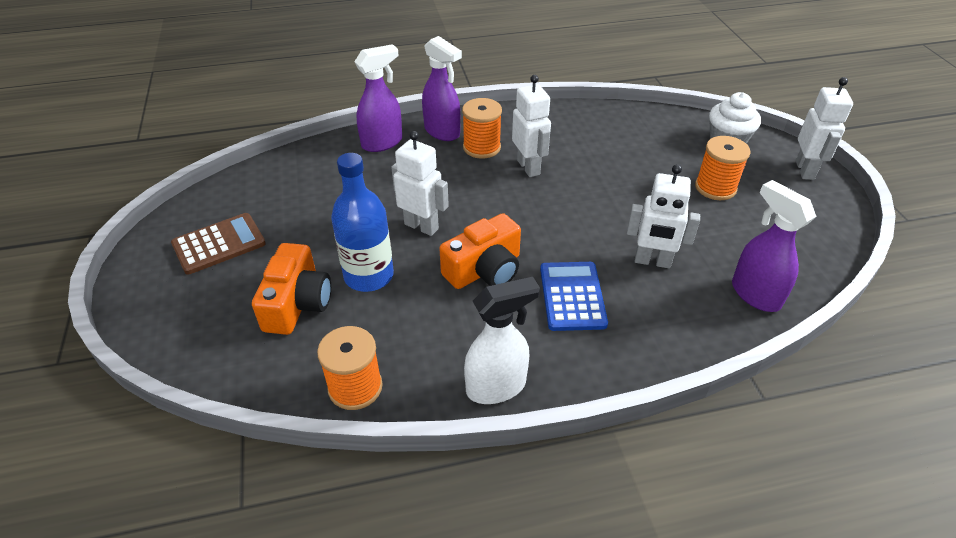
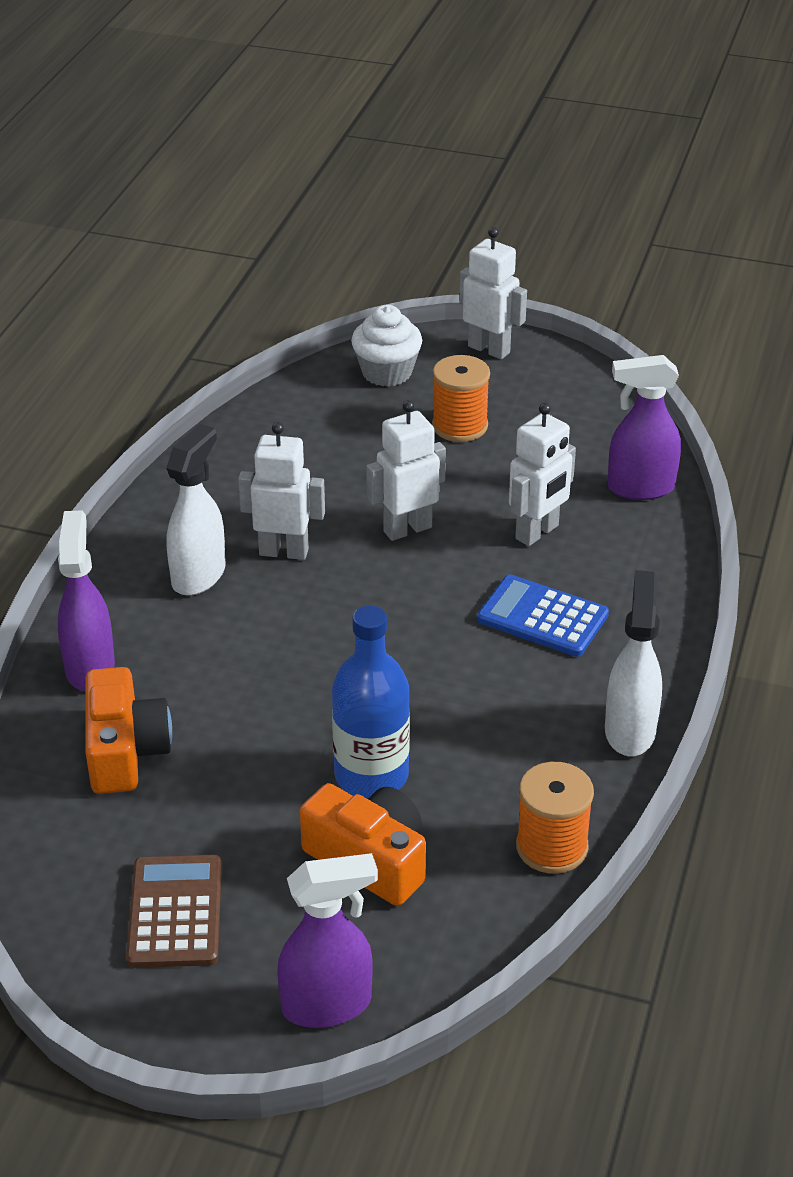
camera: 60 degrees left, 5 degrees down
white robot [391,131,449,236] -> white robot moved to [366,400,446,541]
purple spray bottle [422,36,462,141] -> purple spray bottle moved to [277,853,378,1028]
orange camera [439,213,521,289] -> orange camera moved to [85,667,172,794]
orange spool [462,98,502,159] -> white spray bottle [166,424,226,596]

